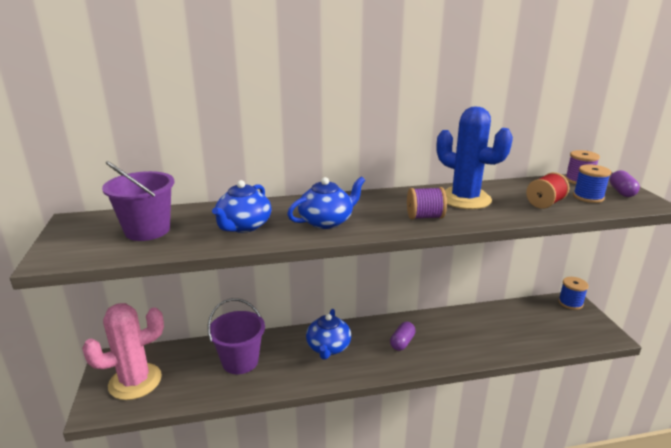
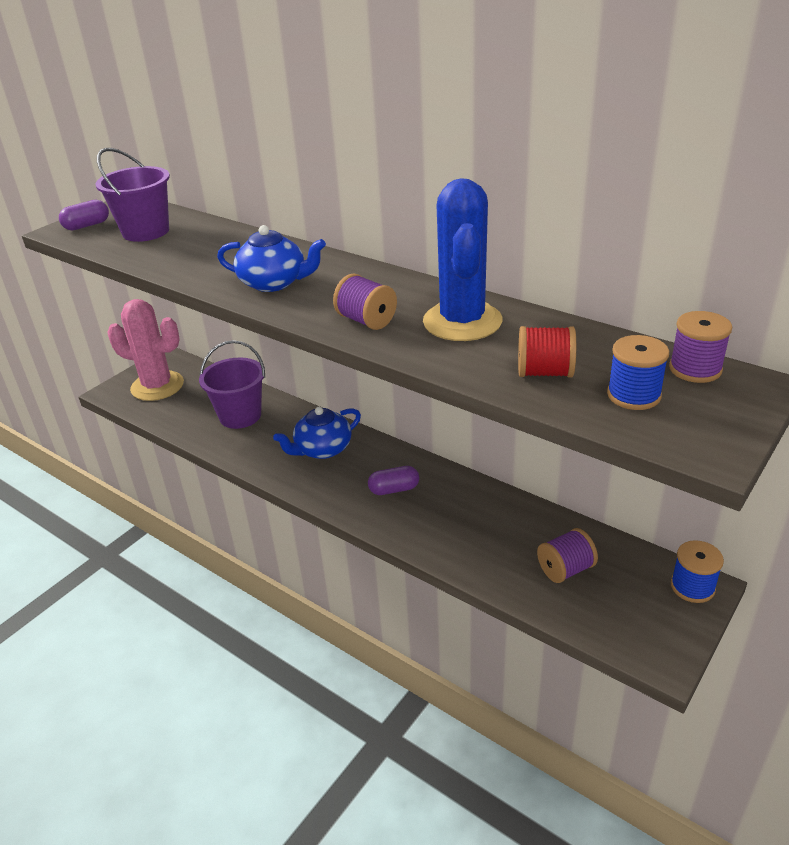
camera: 50 degrees right, 10 degrees up
blue teapot [212,180,271,233] -> none
purple capsule [610,170,640,197] -> purple capsule moved to [59,200,109,230]
none -> purple spool [537,528,598,583]

